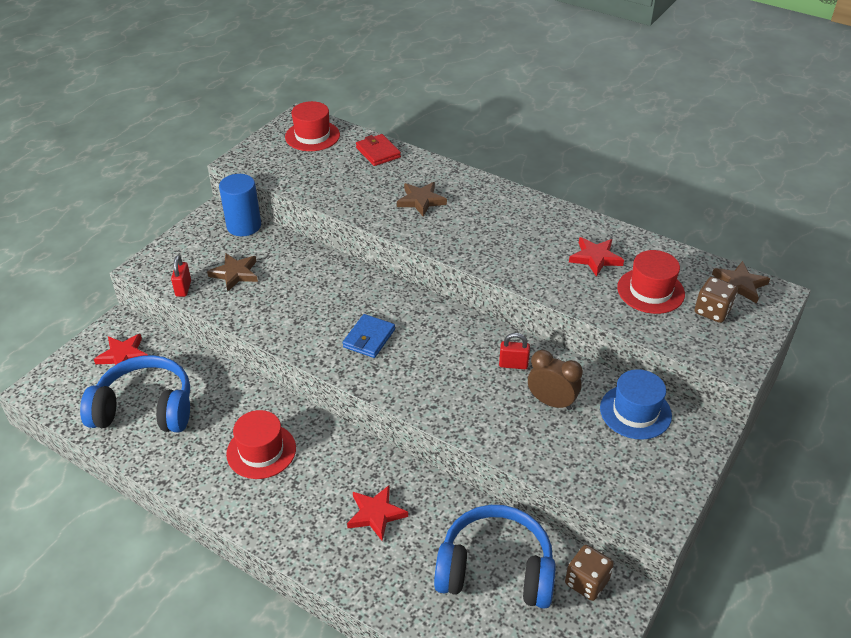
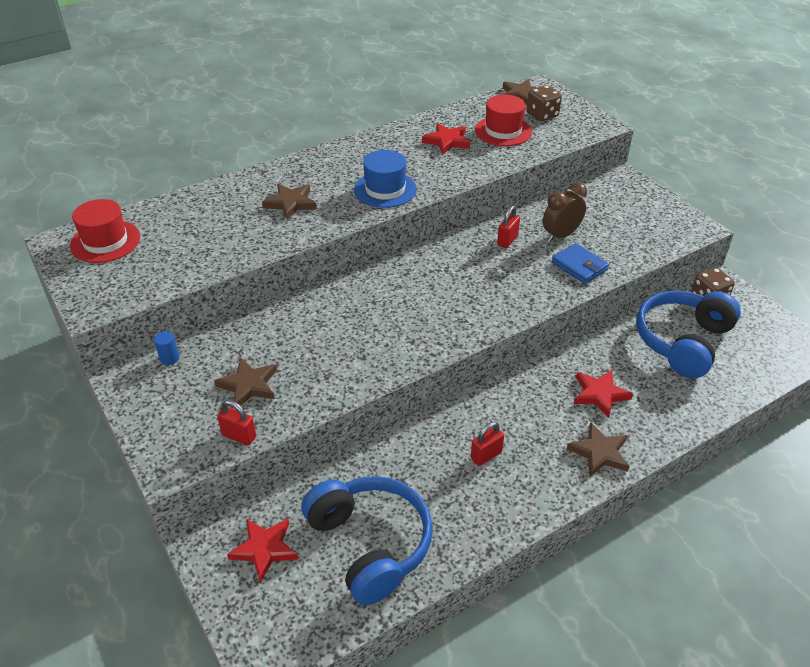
camera: 65 degrees left, 0 degrees up
blue headphones [80,355,190,432] -> blue headphones turned 120 degrees clockwise [301,476,433,605]
blue cylinder [219,174,261,236] -> blue cylinder [154,331,179,365], size x0.44
red hat [226,410,296,479] -> red padlock [471,422,504,466]
blue wallet [343,314,395,358] -> blue wallet moved to [552,243,609,284]
red wallet [356,134,401,166] -> none
blue hat [600,369,672,440] -> blue hat moved to [354,150,417,208]
none -> brown star [567,422,630,477]

